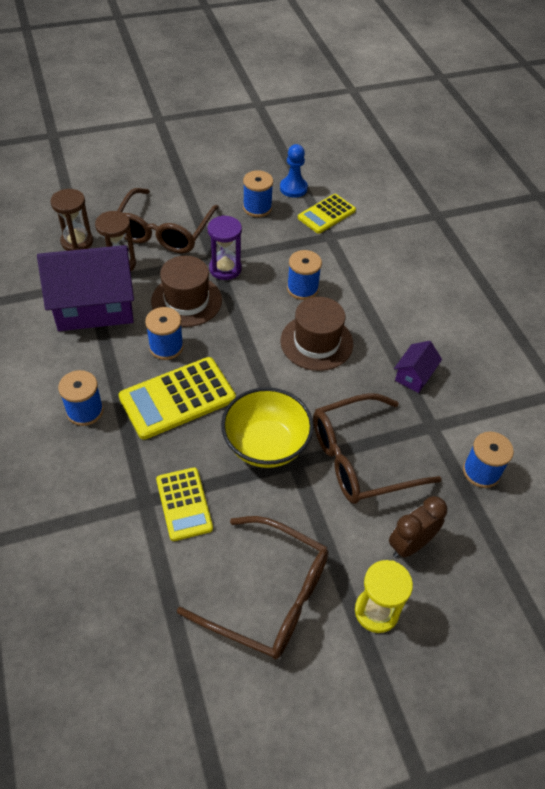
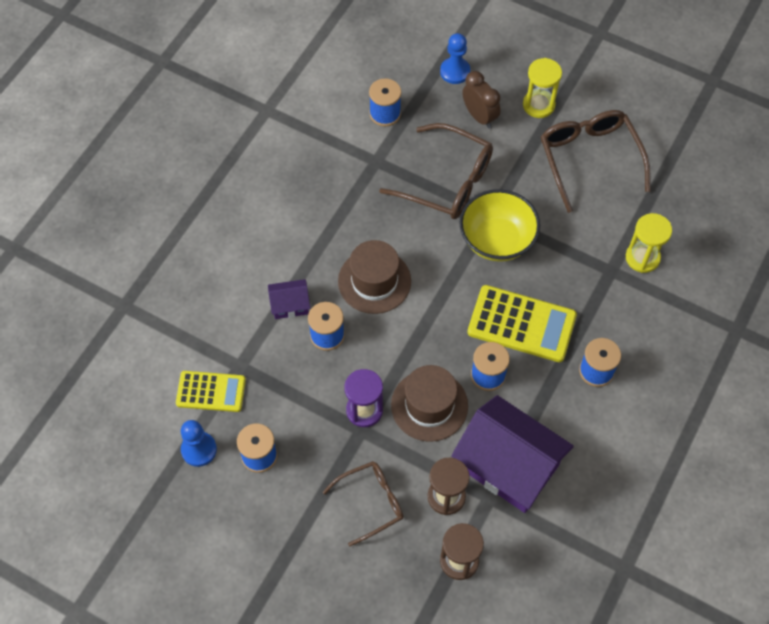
camera: 130 degrees left, 10 degrees up
brown glasses [117,188,219,253] -> brown glasses [323,461,403,546], size x0.63
yellow calculator [156,467,213,541] -> none
brown clock [389,496,447,558] -> brown clock turned 135 degrees counterclockwise [462,71,500,128]
purple house [394,341,442,393] -> purple house moved to [268,279,310,319]
none -> blue pawn [440,33,470,84]
none -> yellow hourglass [626,213,672,273]

